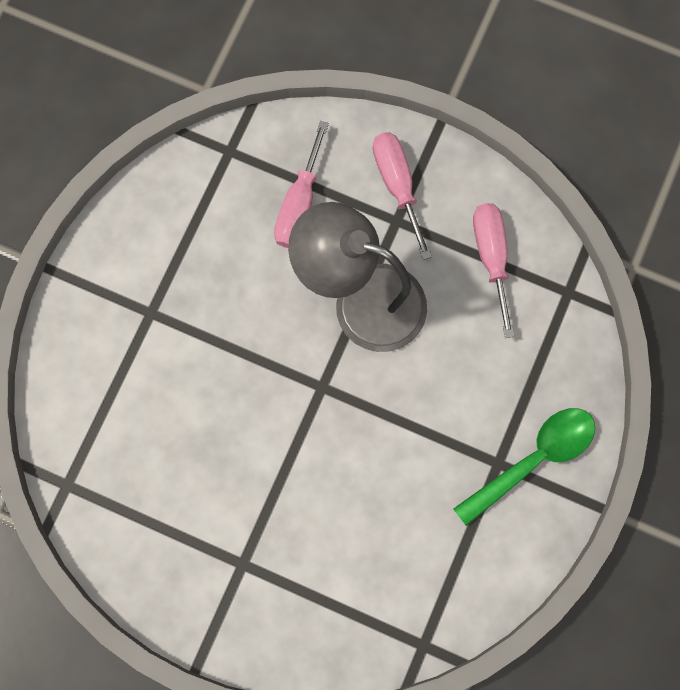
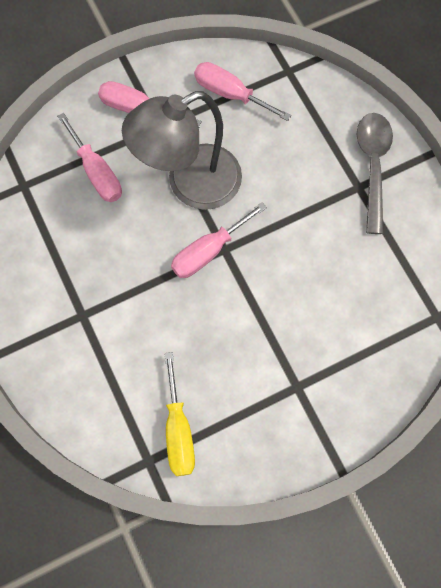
camera: 50 degrees left, 5 degrees down
green spoon [453,408,595,526] -> grey spoon [357,113,393,234]
none -> yellow screwdriver [164,352,195,476]
none -> pink screwdriver [171,202,267,278]

